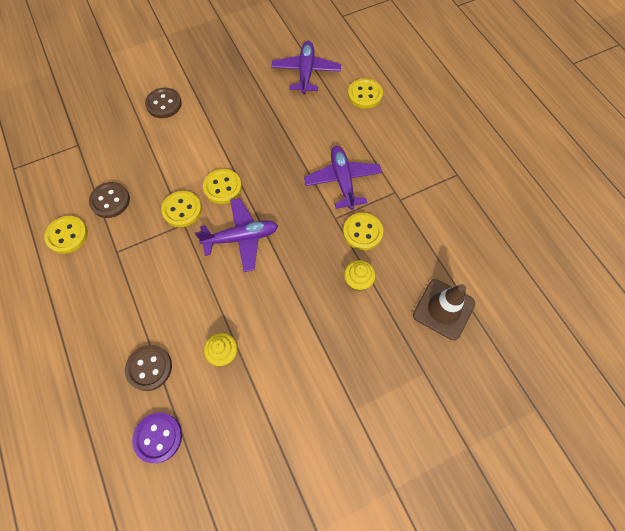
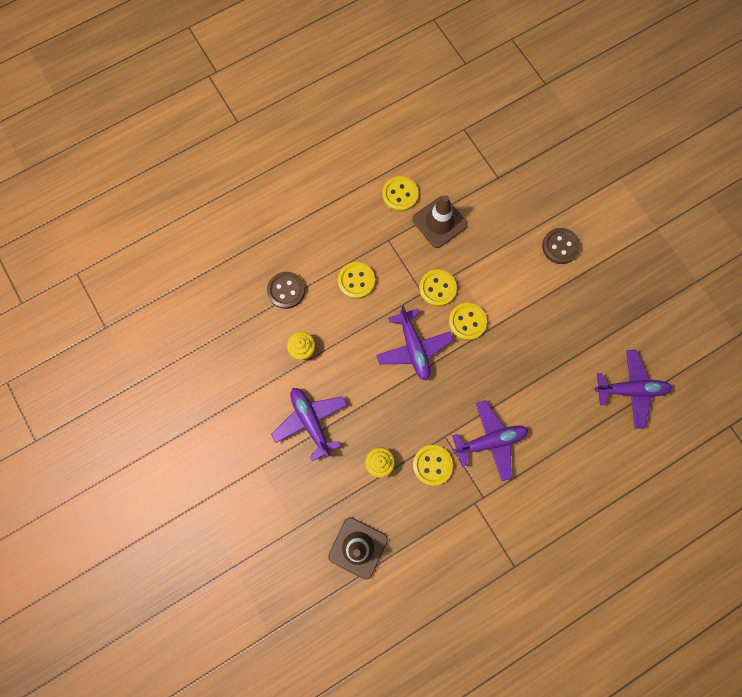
camera: 85 degrees right, 10 degrees up
brown button [89,182,130,218] -> brown traffic cone [412,195,468,248]
purple button [132,413,182,463] -> none
yellow button [348,78,383,109] -> yellow button moved to [338,262,375,299]
none -> purple plane [271,388,347,461]

